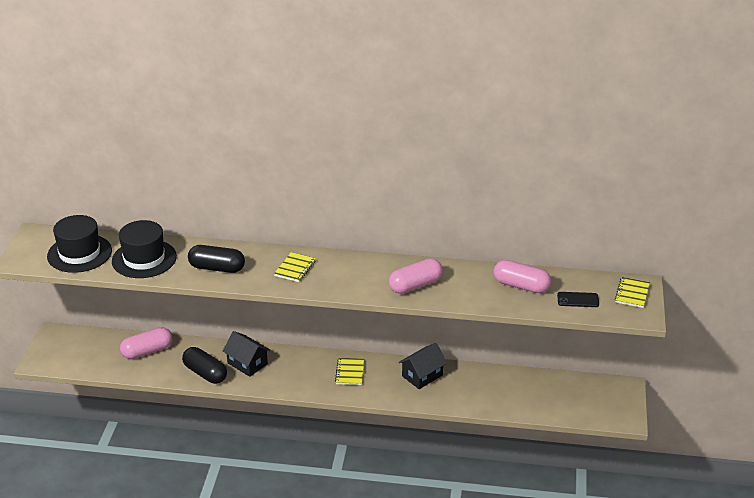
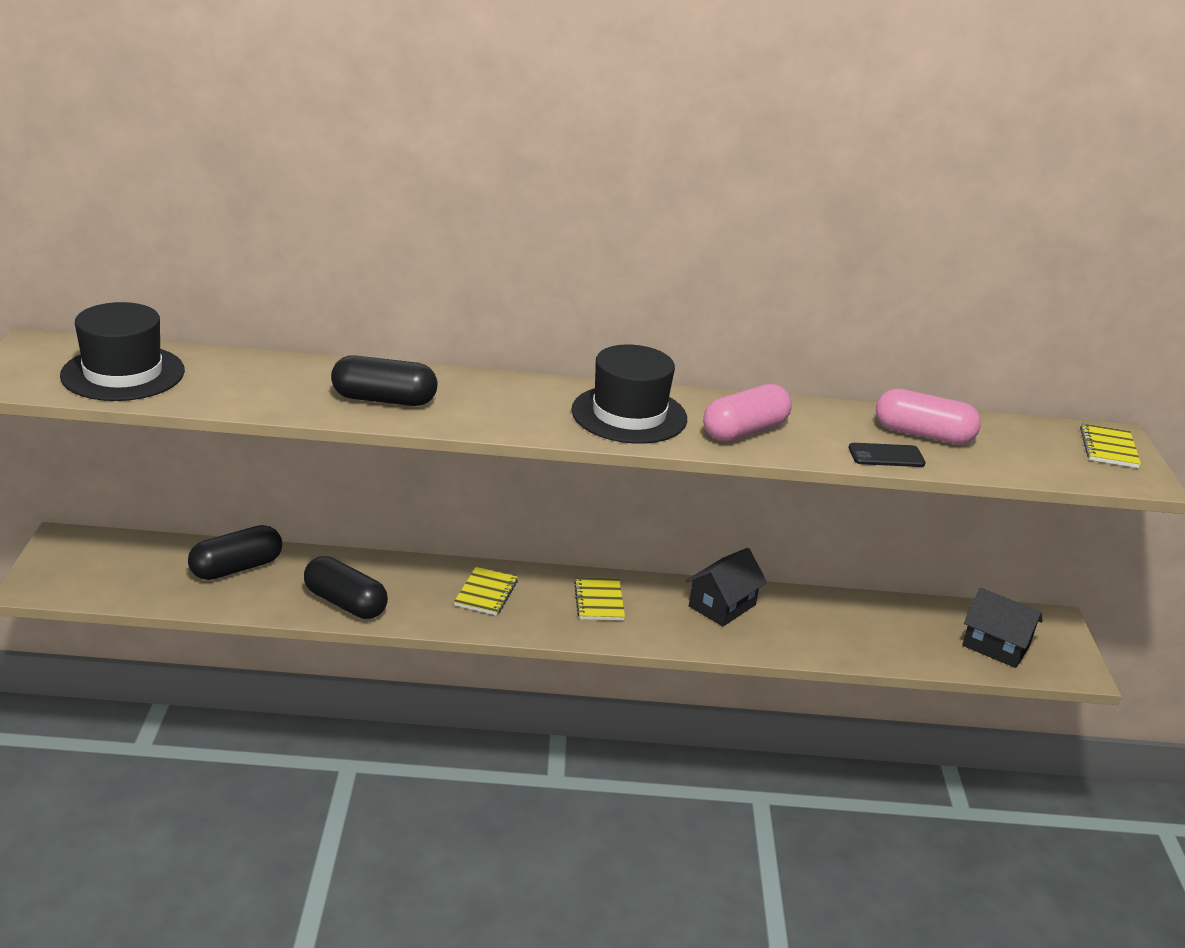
camera: 10 degrees left, 5 degrees down
black hat [112,220,177,278] -> black hat moved to [571,345,687,444]
pink capsule [120,327,173,359] -> black capsule [188,525,282,580]
black house [223,331,271,377] -> black house moved to [962,588,1042,668]
yellow notebook [274,252,316,282] -> yellow notebook moved to [454,567,518,616]
black phone [557,292,599,307] -> black phone moved to [849,443,926,467]

